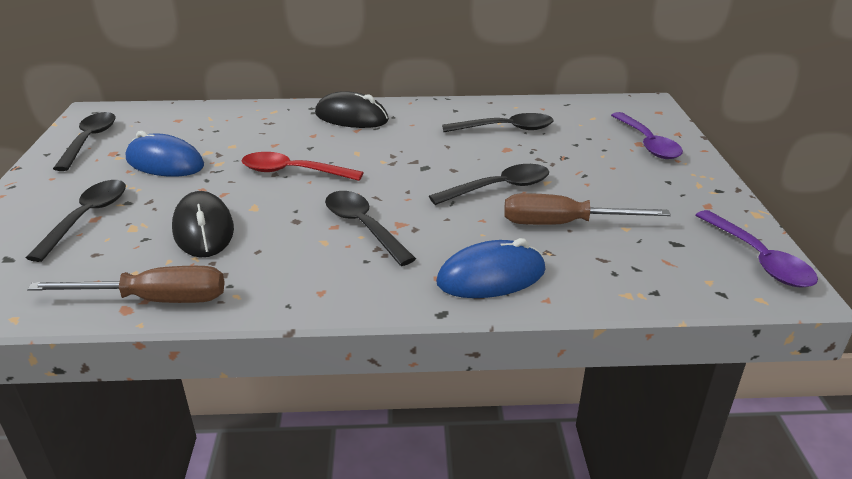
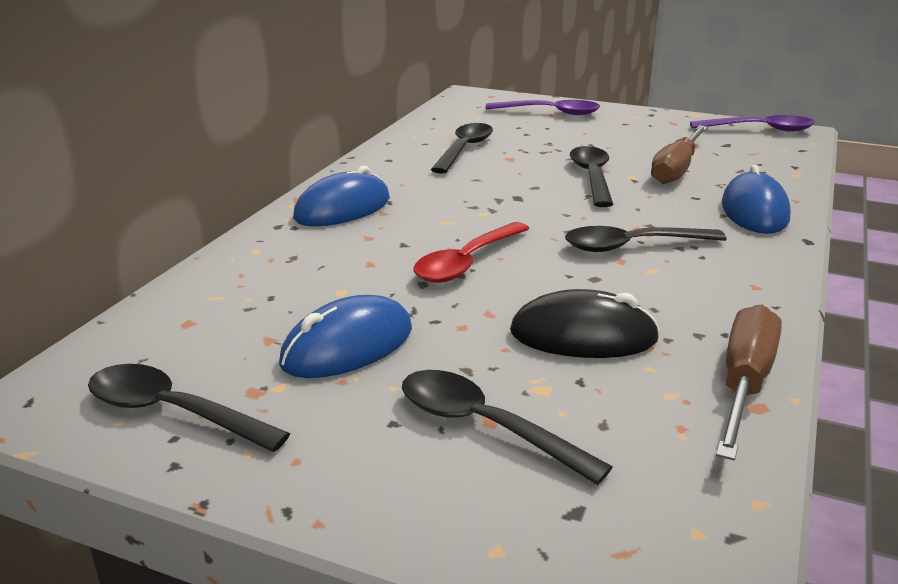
camera: 65 degrees left, 5 degrees down
black mouse [315,91,389,128] -> blue mouse [293,166,390,226]

